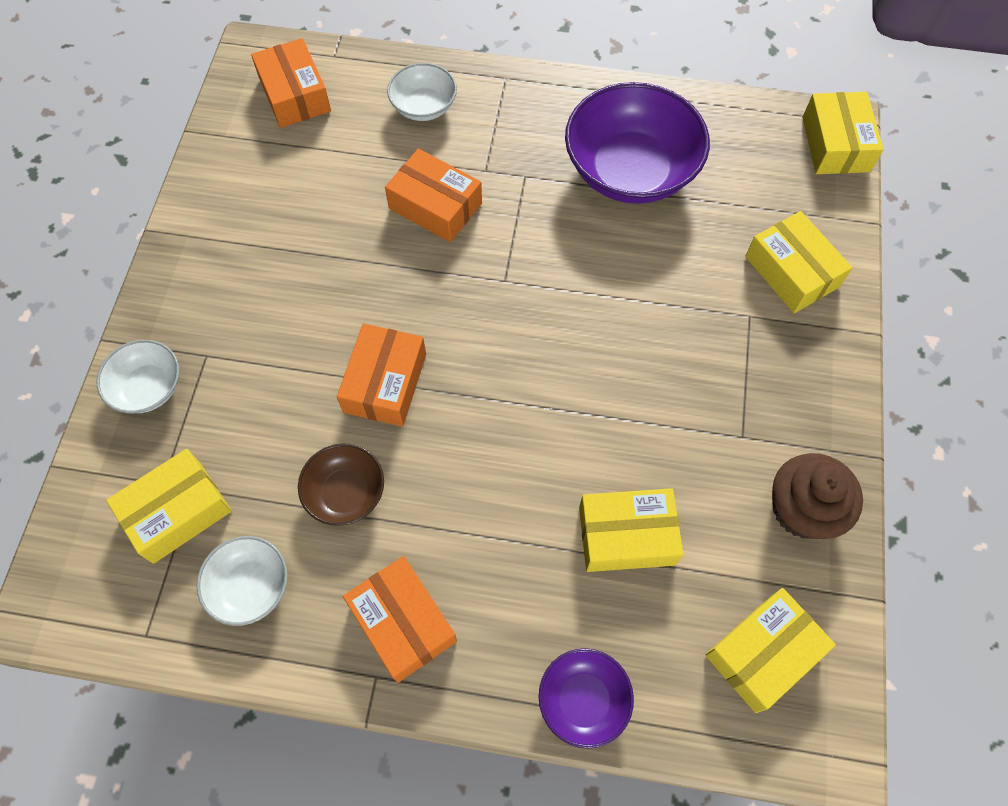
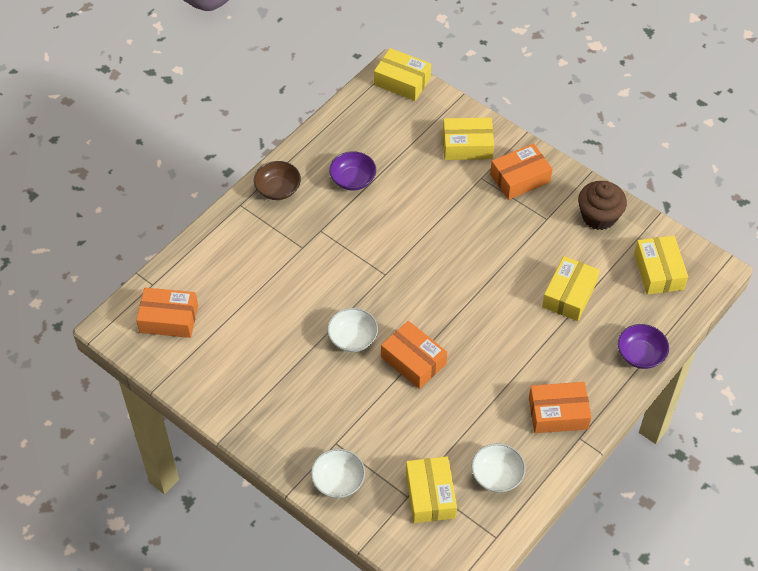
camera: 60 degrees left, 10 degrees down
brown bowl [298,443,384,526] -> brown bowl moved to [254,161,301,200]
orange box [385,149,482,242] -> orange box moved to [490,144,552,200]
white bowl [387,63,457,121] -> white bowl moved to [327,308,378,352]
purple bowl [565,82,710,204] -> purple bowl [329,151,376,191], size x0.51

